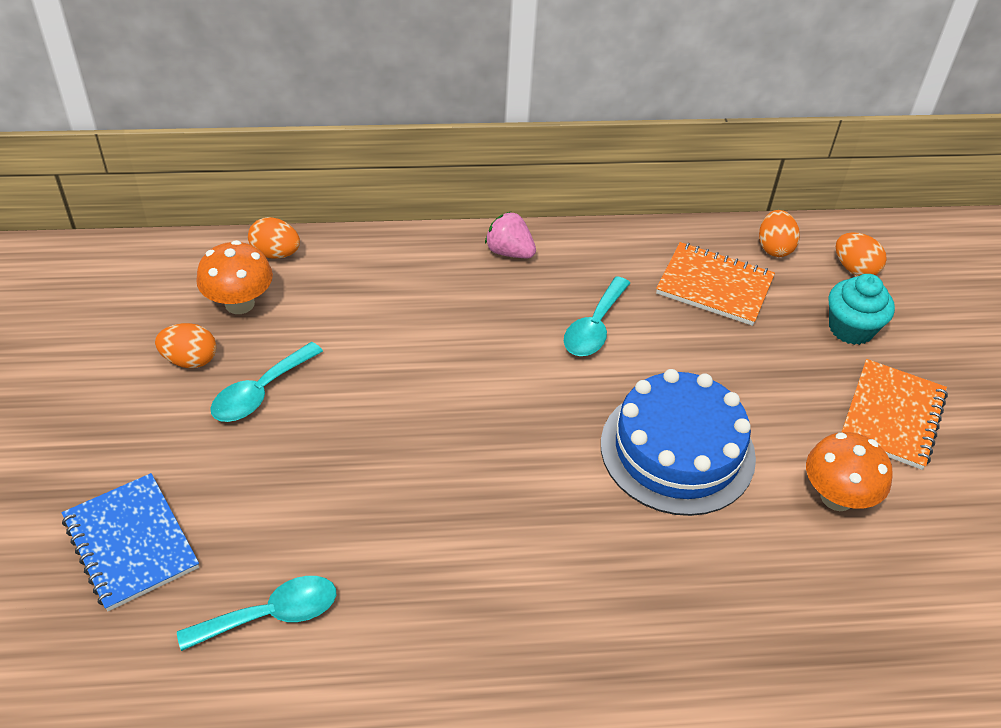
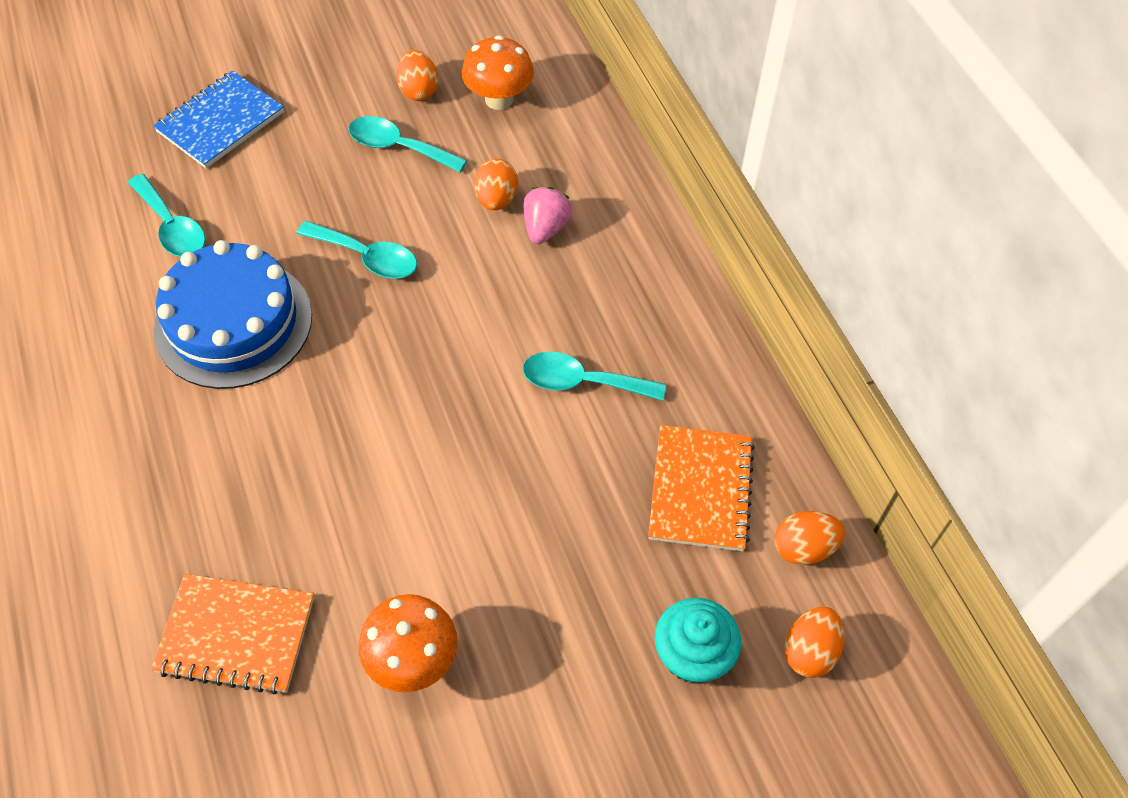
camera: 75 degrees right, 10 degrees up
orange egg [248,217,300,259] -> orange egg moved to [474,159,518,210]
pink strawberry [485,212,536,258] -> pink strawberry moved to [523,187,572,244]
blue cake [601,369,756,516] -> blue cake moved to [154,240,312,389]
orange notebook [842,359,948,470] -> orange notebook moved to [151,574,314,694]
none -> turquoise spoon [297,221,417,279]

